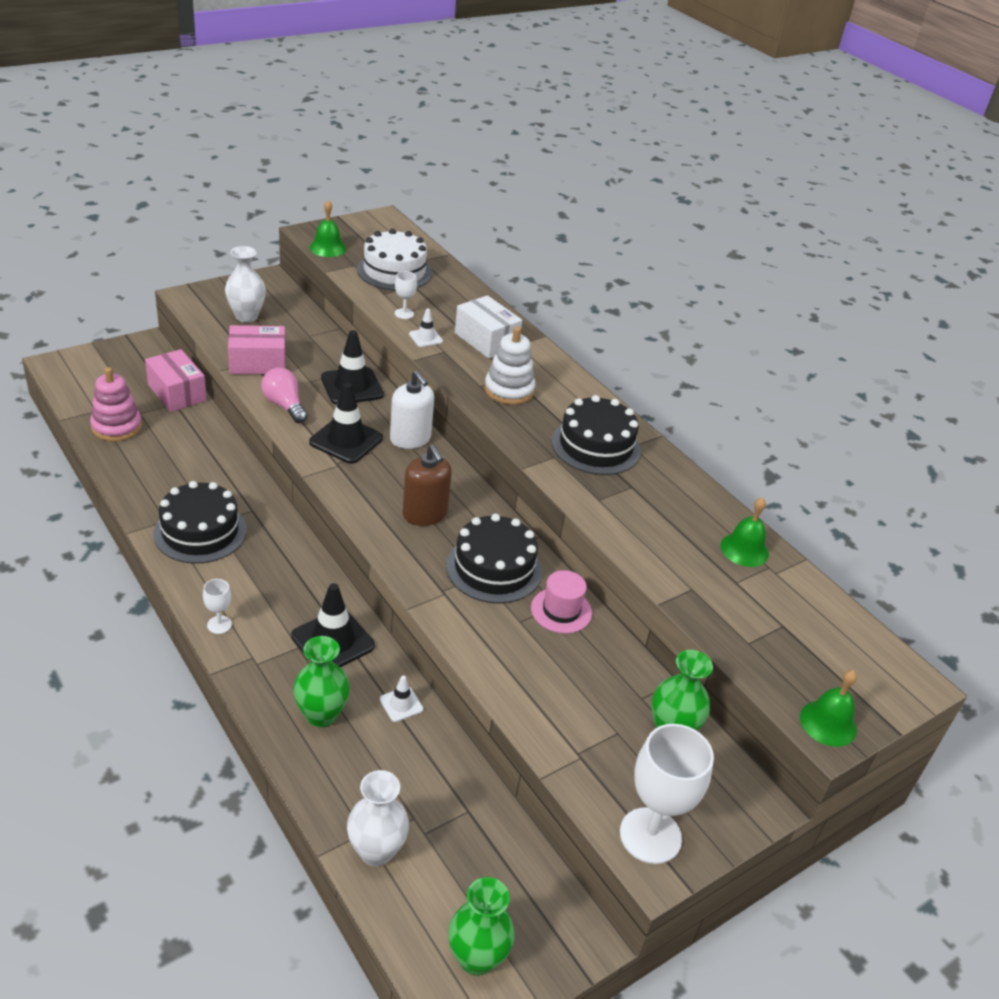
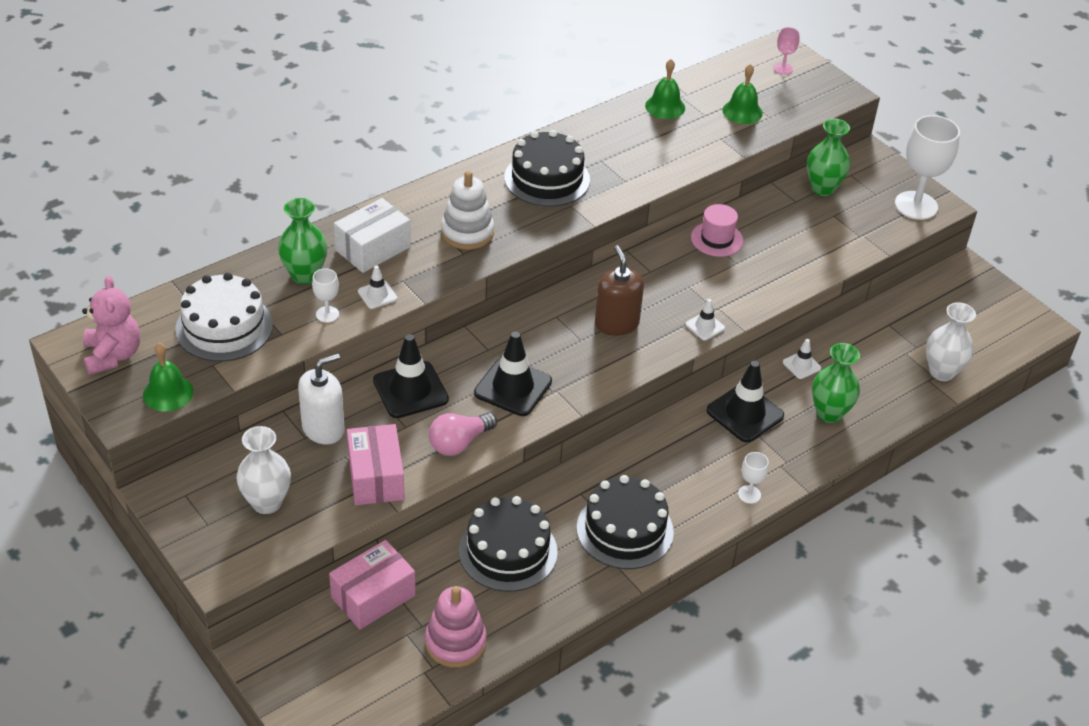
camera: 90 degrees left, 5 degrees up
white soap dispenser [390,370,434,449] -> white soap dispenser moved to [298,353,345,445]
brown soap dispenser [403,444,452,526] -> brown soap dispenser turned 75 degrees counterclockwise [595,245,644,336]
black cake [446,514,542,604] -> black cake moved to [459,496,558,592]
green vase [448,877,515,976] -> green vase moved to [278,198,327,284]
green bell [800,670,857,747] -> green bell moved to [722,64,763,124]
none -> pink teddy bear [82,276,140,375]
none -> white traffic cone [685,299,725,340]
none -> pink goblet [774,27,800,74]

